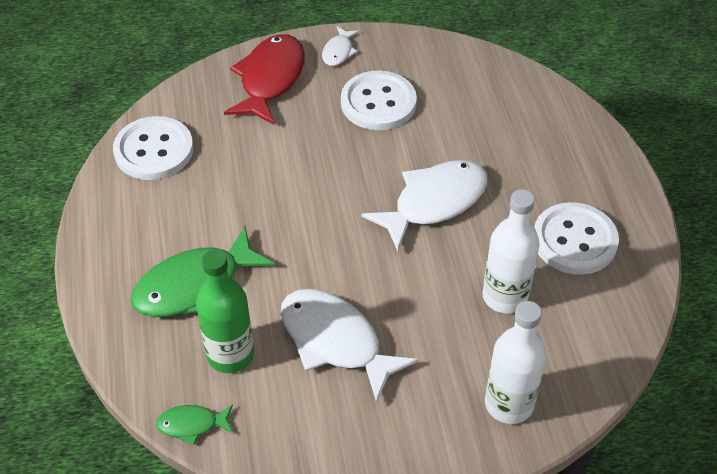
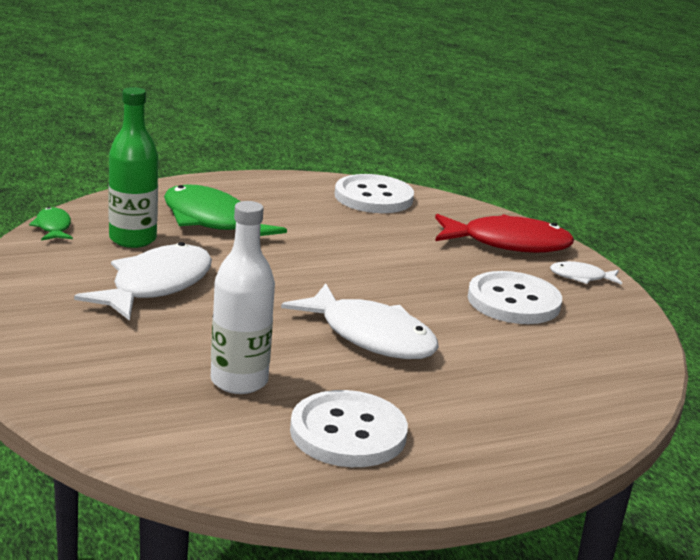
camera: 75 degrees right, 25 degrees down
white bottle [485,301,547,424] -> none

